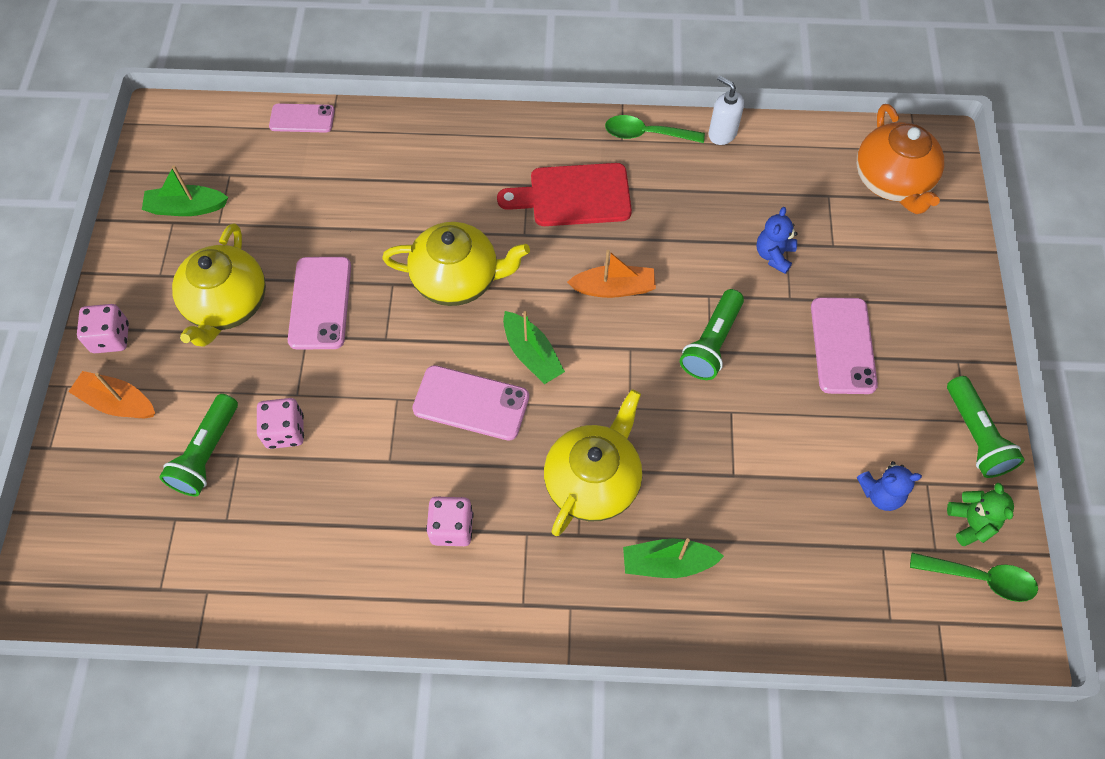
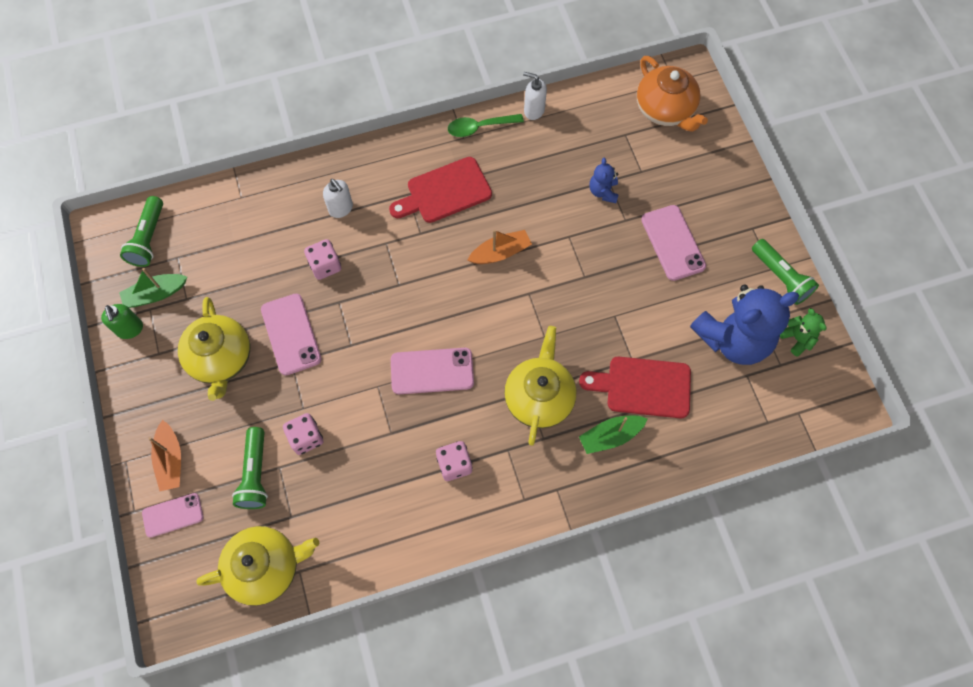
camera: 20 degrees left, 5 degrees up
orange boat [68,371,155,418] -> orange boat turned 105 degrees counterclockwise [148,420,181,491]
pink dice [77,304,129,353] -> pink dice moved to [304,239,341,280]
pink phone [269,103,335,133] -> pink phone moved to [142,493,203,538]
yellow teapot [382,222,530,306] -> yellow teapot moved to [196,526,319,606]
green boat [503,311,565,384] -> none
green flashlight [680,289,744,380] -> green flashlight moved to [120,196,163,267]
blue teddy bear [857,461,922,511] -> blue teddy bear [690,285,799,365], size x2.26
green spoon [910,553,1038,602] -> none
none -> green soap dispenser [101,304,143,339]
none -> white soap dispenser [323,179,353,218]
none -> red cutting board [579,357,691,418]

